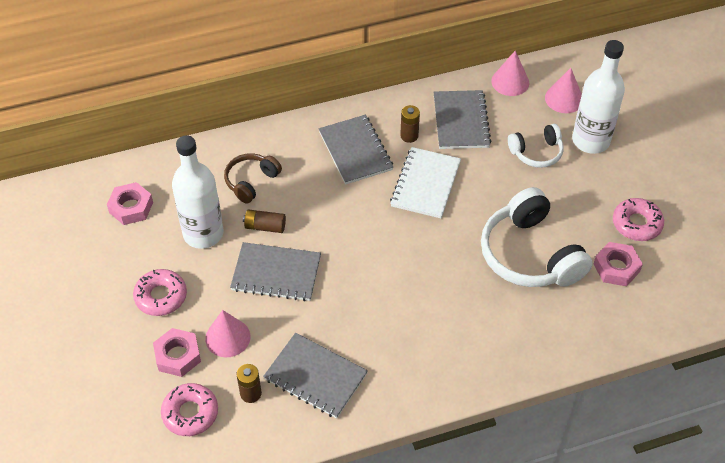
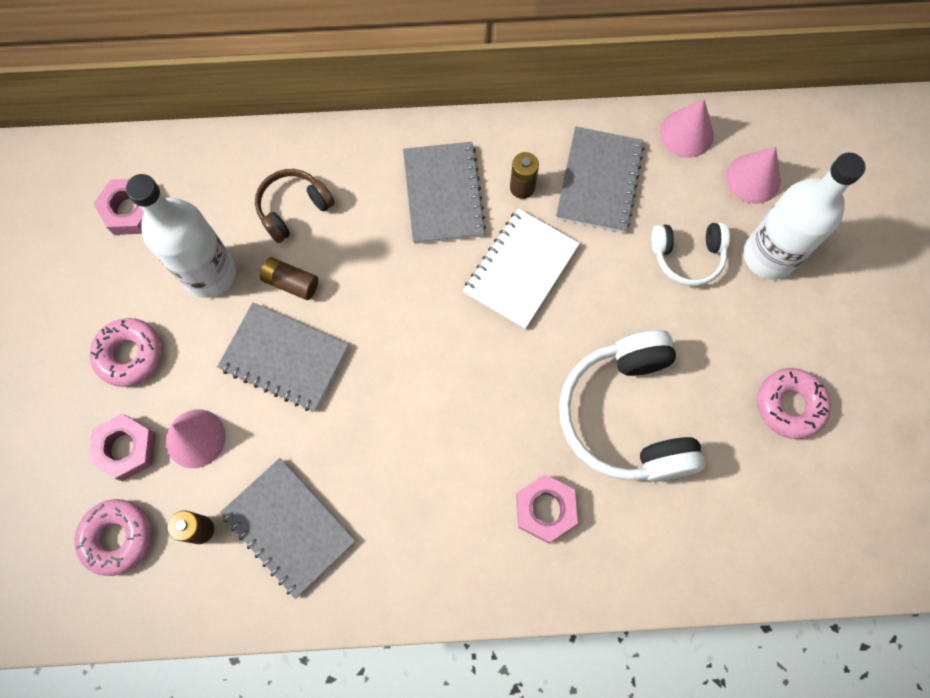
camera: 15 degrees right, 20 degrees up
pink nut [594,242,643,286] -> pink nut moved to [516,474,578,543]

